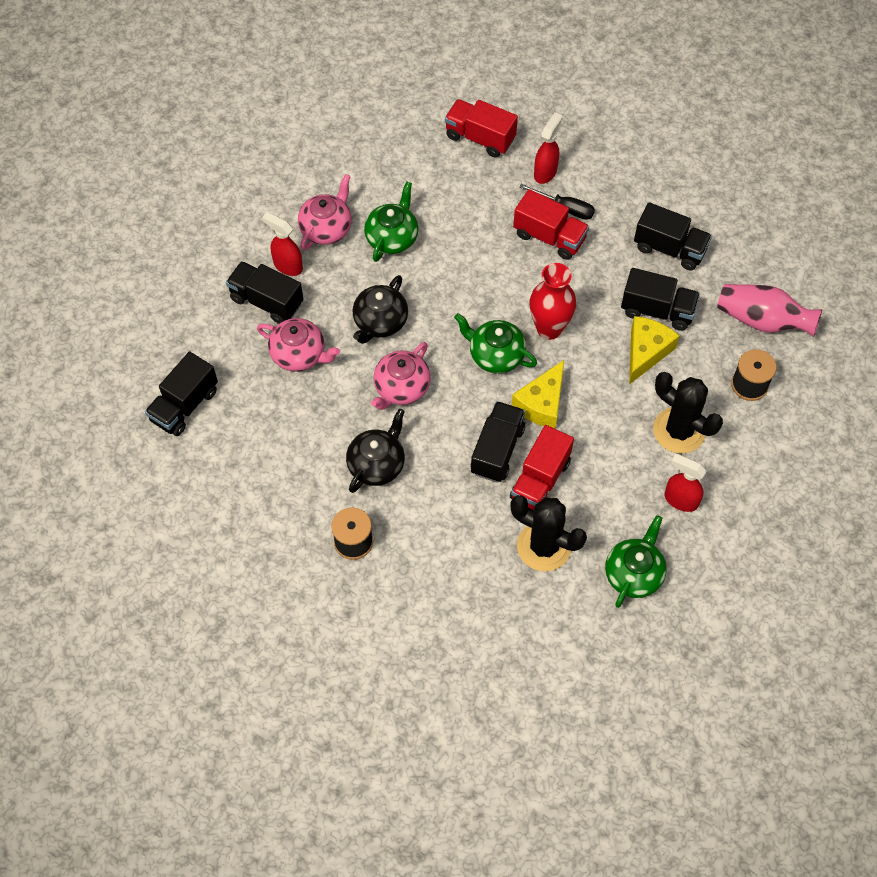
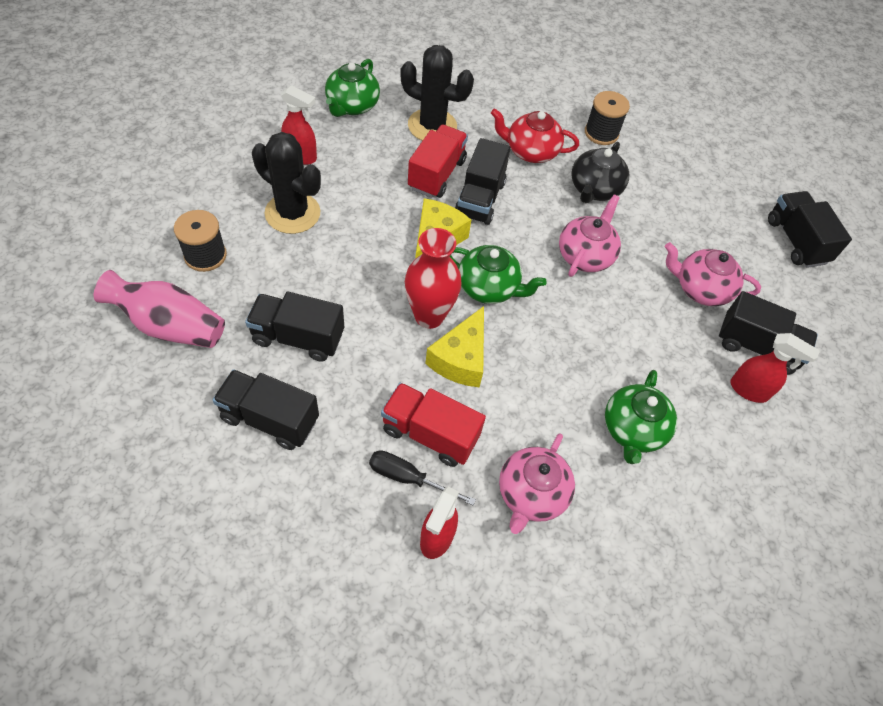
camera: 170 degrees right, 5 degrees down
black truck [145,352,218,436] -> black truck turned 45 degrees counterclockwise [768,191,852,268]
pink teapot [298,174,352,250] -> pink teapot moved to [499,433,575,534]
black teapot [353,275,408,344] -> none
red truck [445,99,518,158] -> none
yellow cheese [629,316,680,384] -> yellow cheese moved to [425,306,484,388]
none -> red teapot [491,108,579,163]

